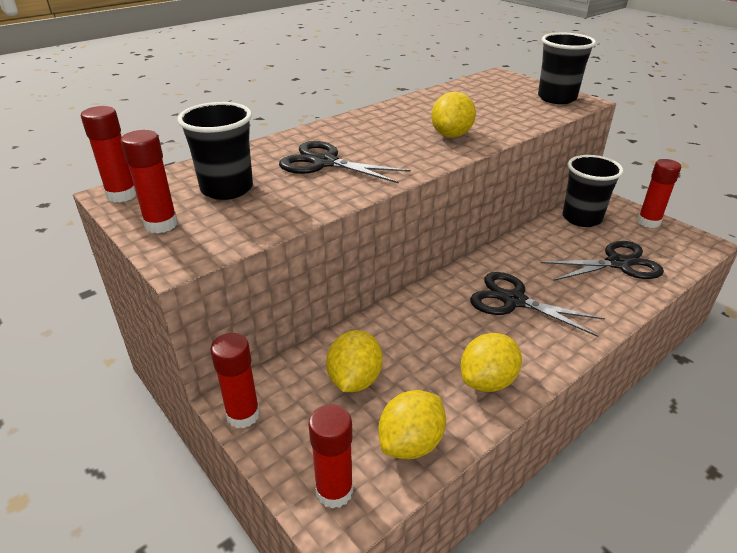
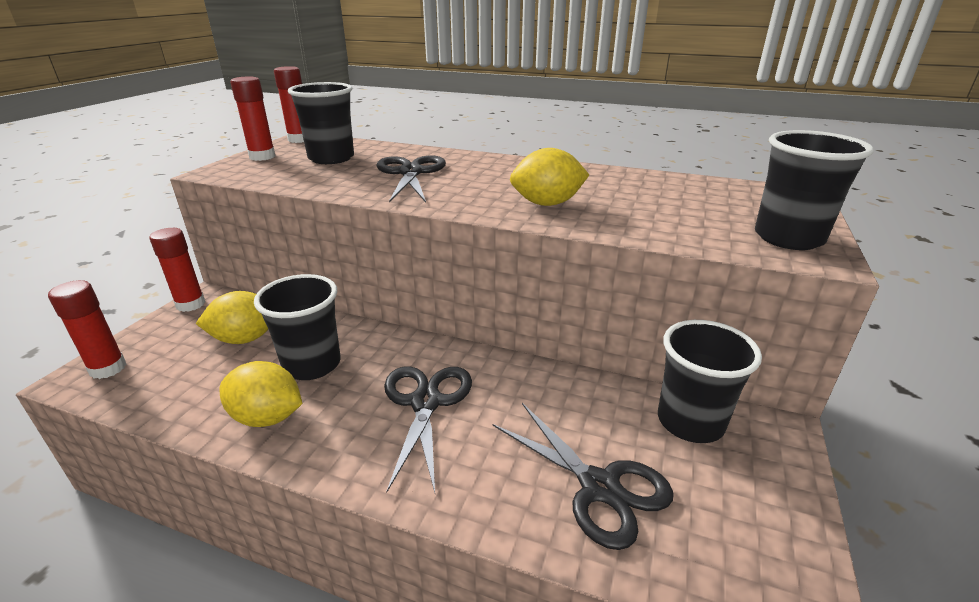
camera: 60 degrees right, 5 degrees down
yellow lemon [378,390,446,459] -> none
red glue stick [637,159,681,228] -> none
none -> black cup [254,274,341,380]

